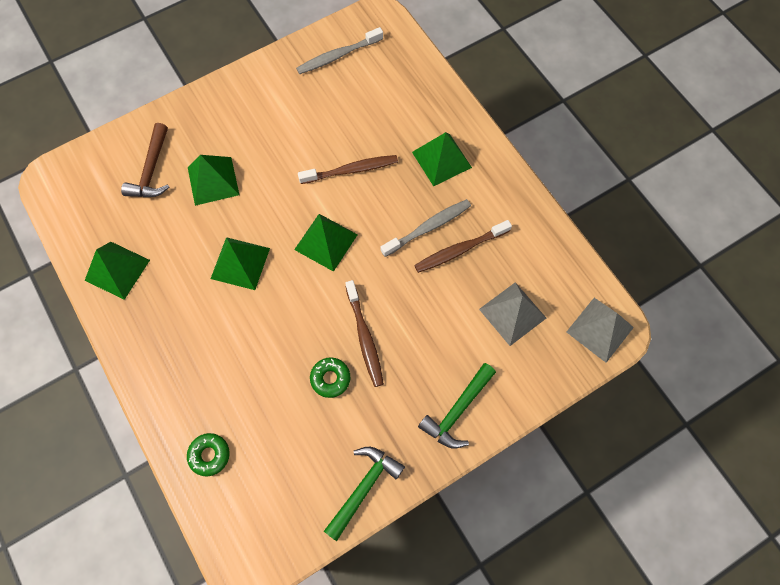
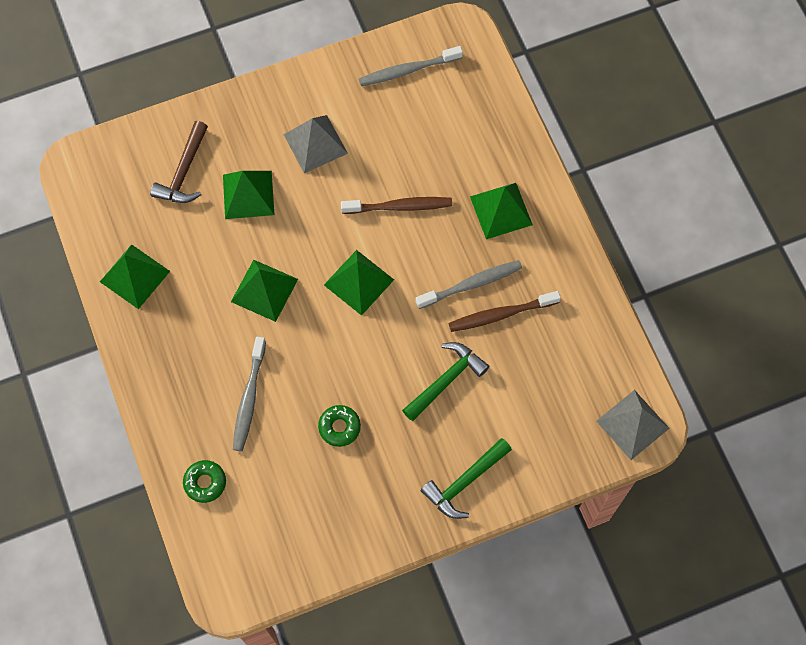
camera: 10 degrees right, 0 degrees up
green hammer [324,447,405,541] -> green hammer moved to [402,342,489,421]
brown toothbrush [345,280,384,387] -> none
grey pyramid [479,282,546,346] -> grey pyramid moved to [283,115,348,173]
none -> grey toothbrush [233,337,266,451]

